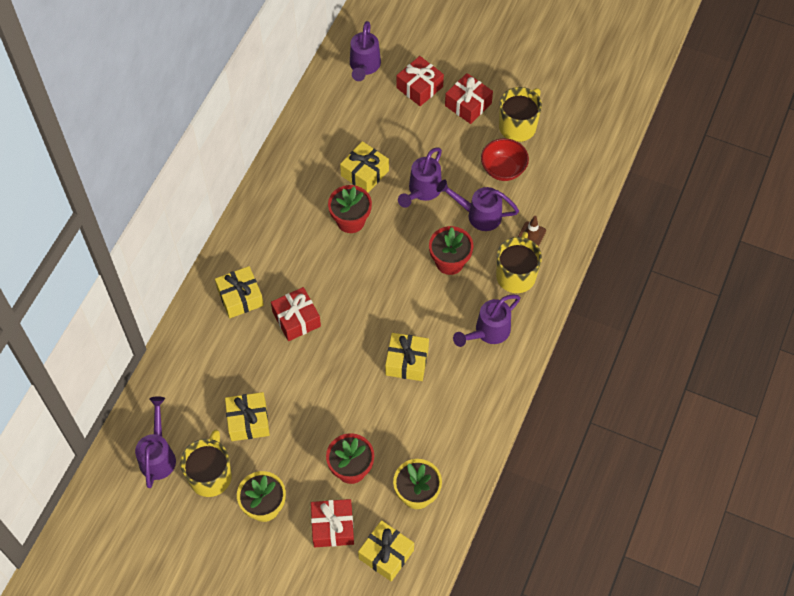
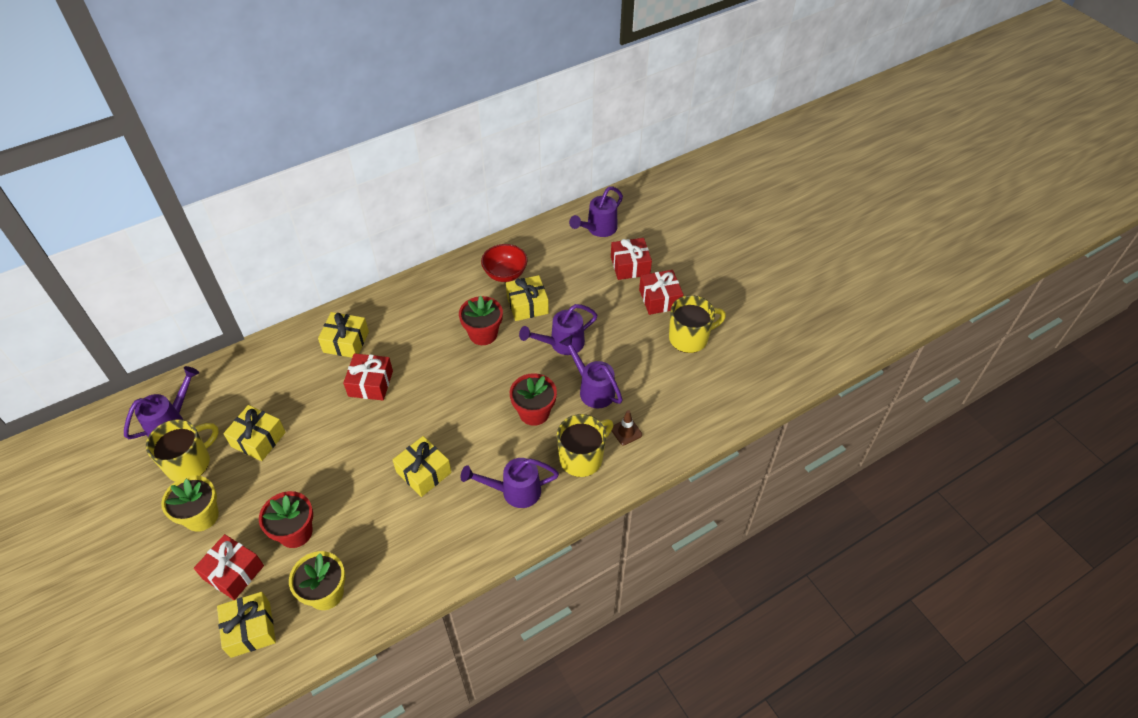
camera: 35 degrees right, 10 degrees down
red bowl [481,138,529,181] -> red bowl moved to [481,244,527,282]

